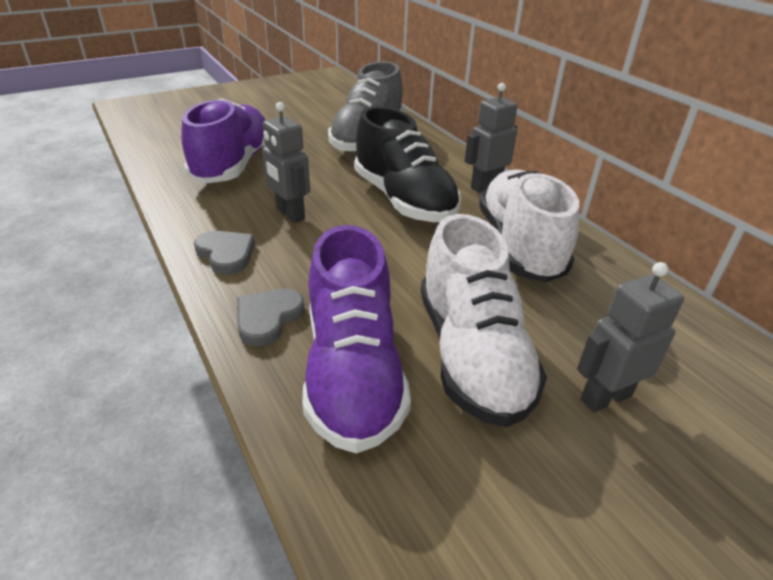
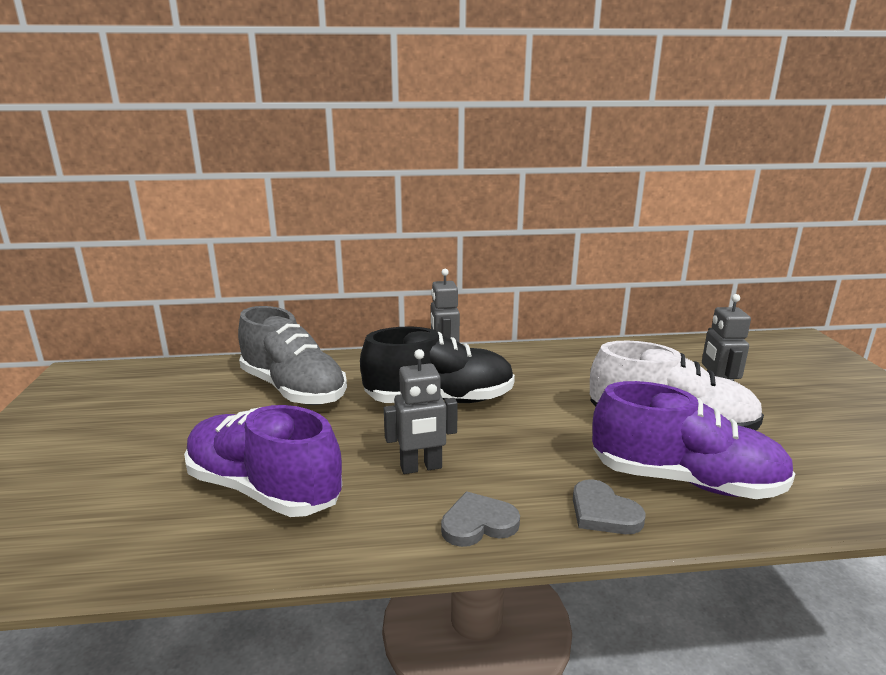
camera: 65 degrees left, 15 degrees down
white shoe [479,169,579,283] -> none

